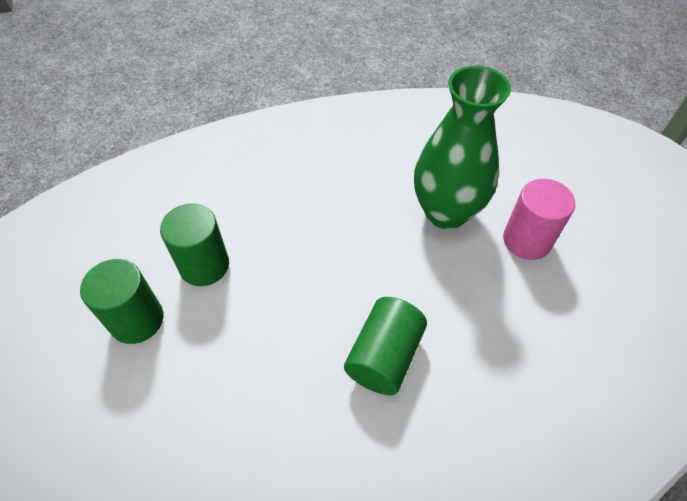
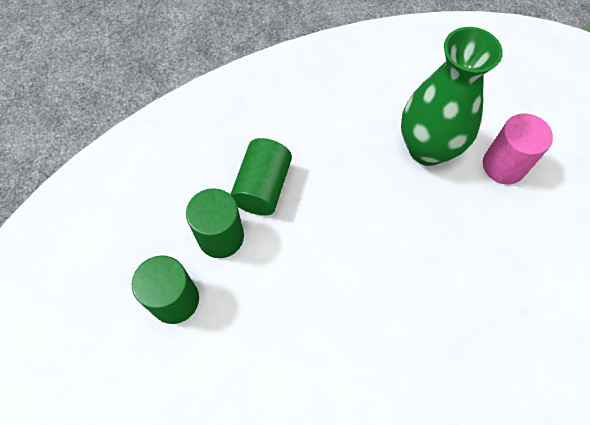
camera: 10 degrees left, 10 degrees up
green cylinder [344,297,427,395] -> green cylinder moved to [230,138,292,215]

